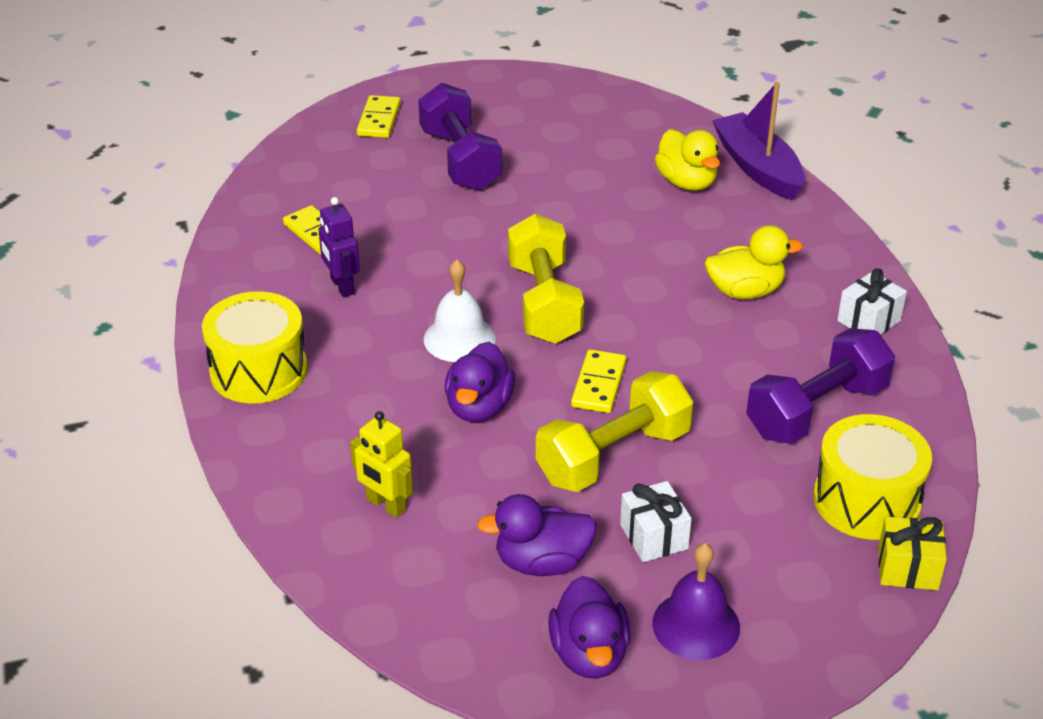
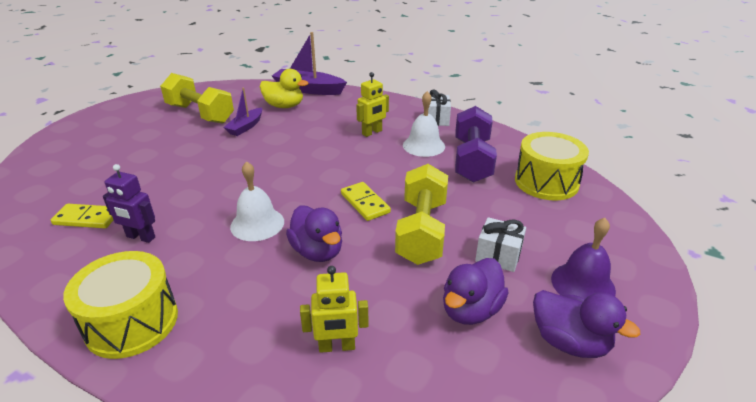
camera: 45 degrees left, 5 degrees down
yellow domino [357,95,401,138] -> none
purple dumbbell [418,83,503,191] -> none
yellow dumbbell [508,214,584,344] -> yellow dumbbell moved to [160,73,234,124]
yellow duck [705,225,803,299] -> yellow robot [356,72,389,137]
yellow gift [878,516,947,590] -> none
none -> purple boat [223,88,262,136]
none -> white bell [403,91,445,157]

